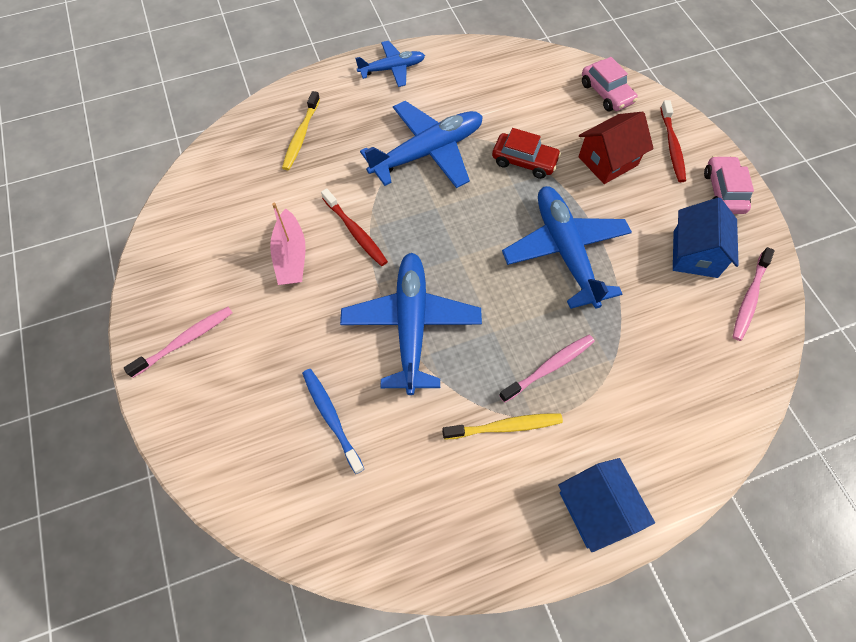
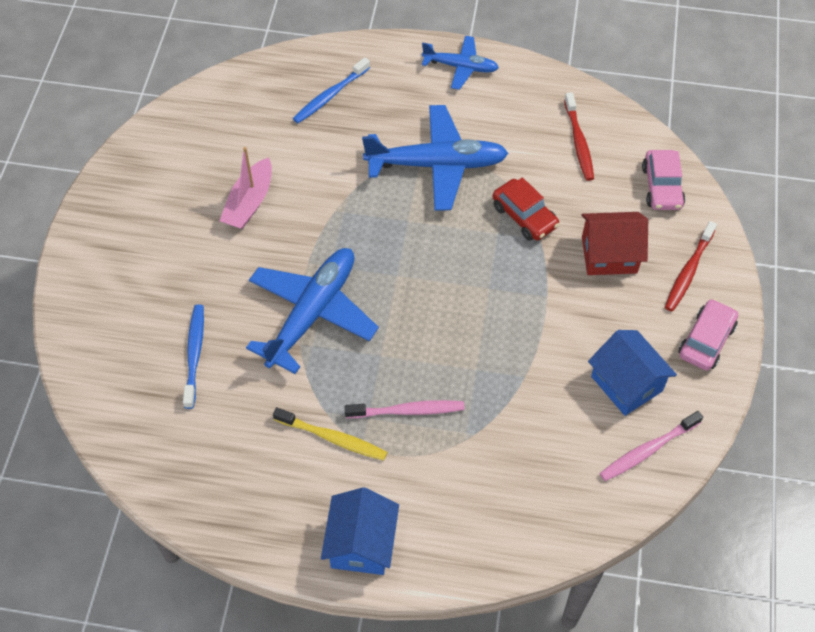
camera: 30 degrees right, 5 degrees down
pink toothbrush [124,307,233,378] -> none
yellow toothbrush [282,91,320,170] -> blue toothbrush [293,57,370,123]
red toothbrush [321,188,388,266] -> red toothbrush moved to [564,92,594,181]
blue plane [502,186,632,309] -> none
blue house [673,197,739,278] -> blue house turned 75 degrees counterclockwise [588,330,677,416]

